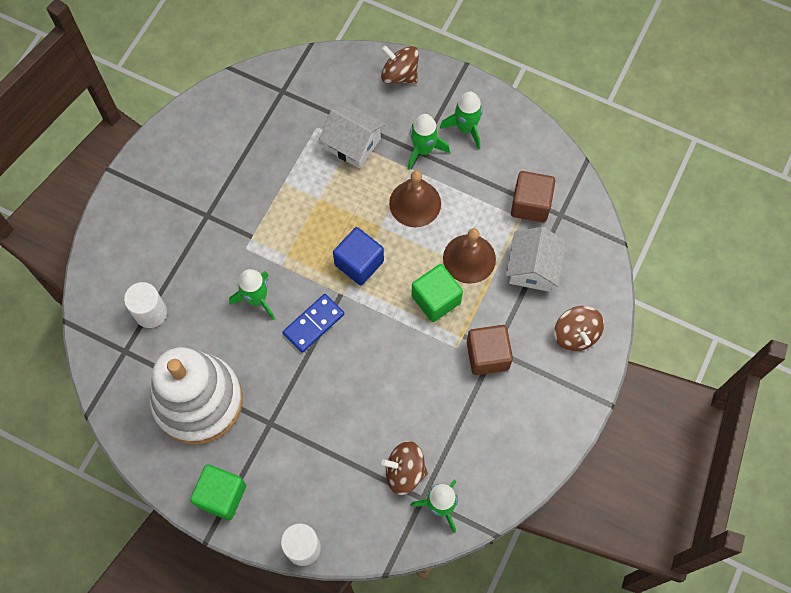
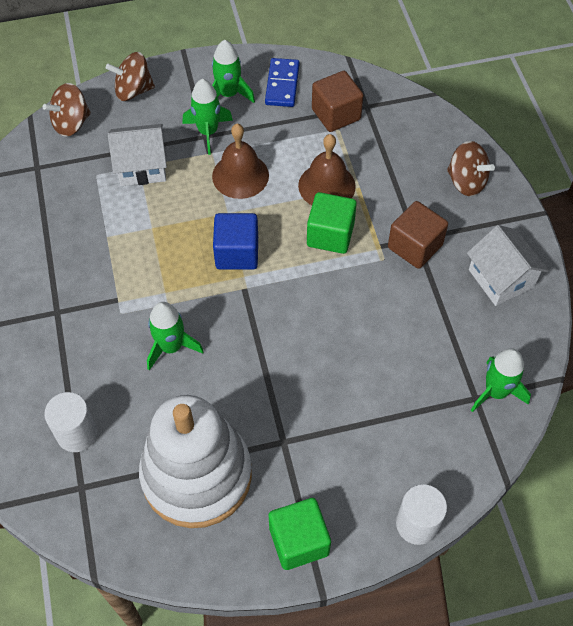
camera: 40 degrees left, 10 degrees down
blue domino [283,294,344,353] -> blue domino moved to [265,58,299,107]
brown spinning top [381,441,428,495] -> brown spinning top moved to [43,83,91,137]
white house [506,227,566,292] -> white house moved to [467,225,549,306]

